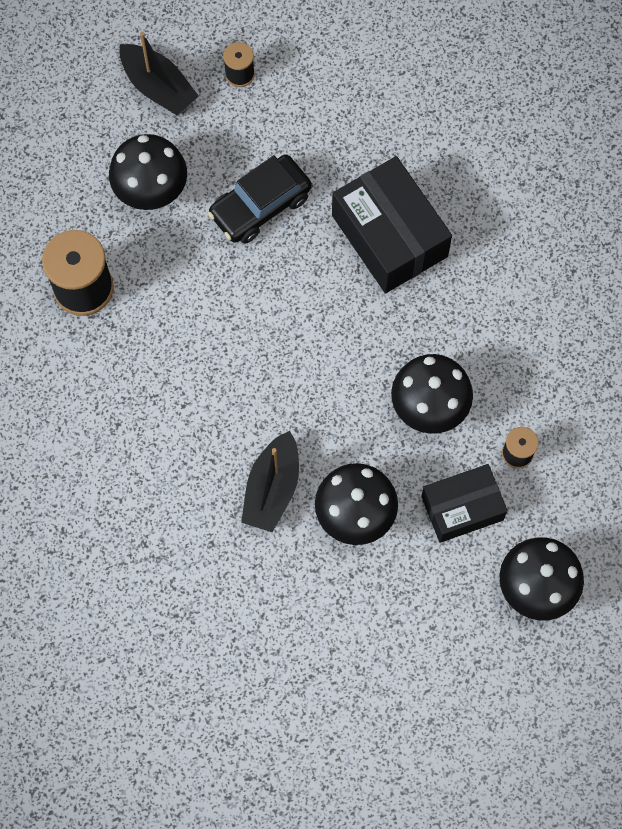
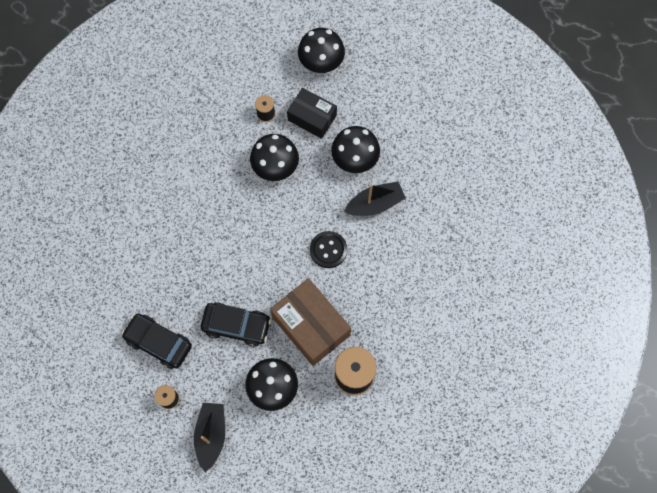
camera: 130 degrees left, 0 degrees up
black box [332,156,452,293] -> none
none -> black car [121,314,192,369]
none -> brown box [270,278,351,366]
none -> black button [310,231,347,268]

